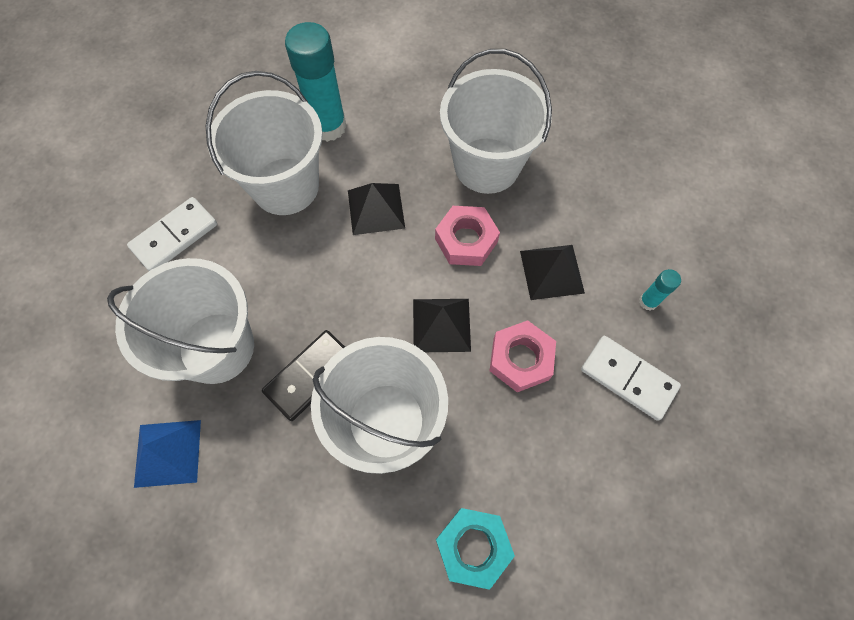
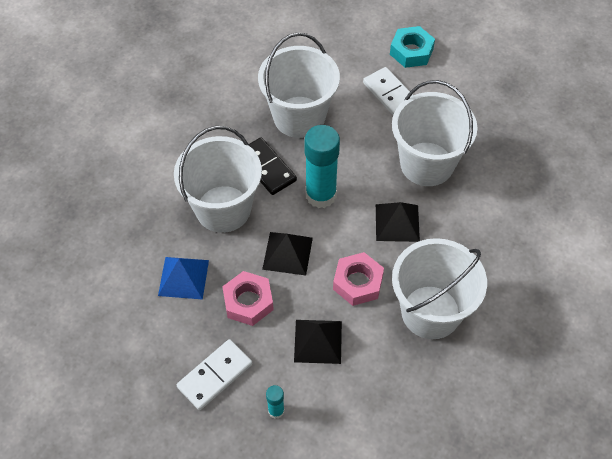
camera: 100 degrees right, 10 degrees down
blue pyramid [134,420,201,488] -> blue pyramid moved to [158,257,209,300]
turquoise glue stick [285,22,347,142] -> turquoise glue stick moved to [305,125,340,208]
turquoise nut [436,508,515,590] -> turquoise nut moved to [390,26,435,68]

